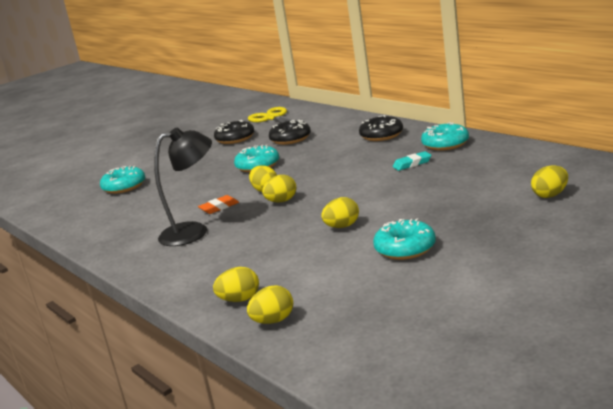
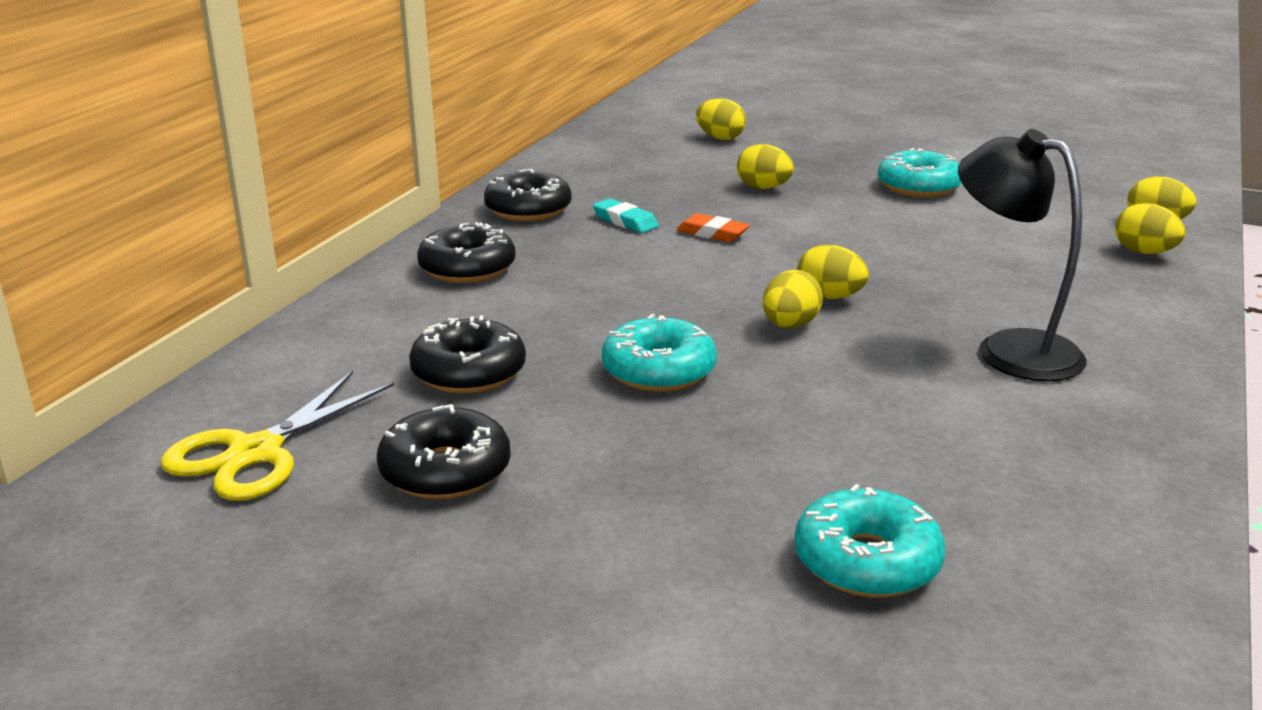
camera: 120 degrees left, 5 degrees up
orange eraser [198,195,239,214] -> orange eraser moved to [676,213,750,242]
yellow egg [321,197,359,228] -> yellow egg moved to [737,144,794,189]
turquoise donut [421,122,469,151] -> black donut [484,169,572,221]

